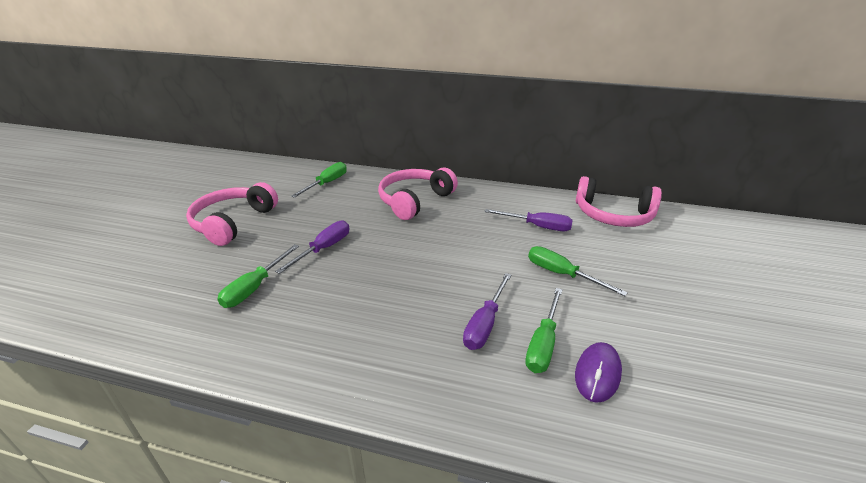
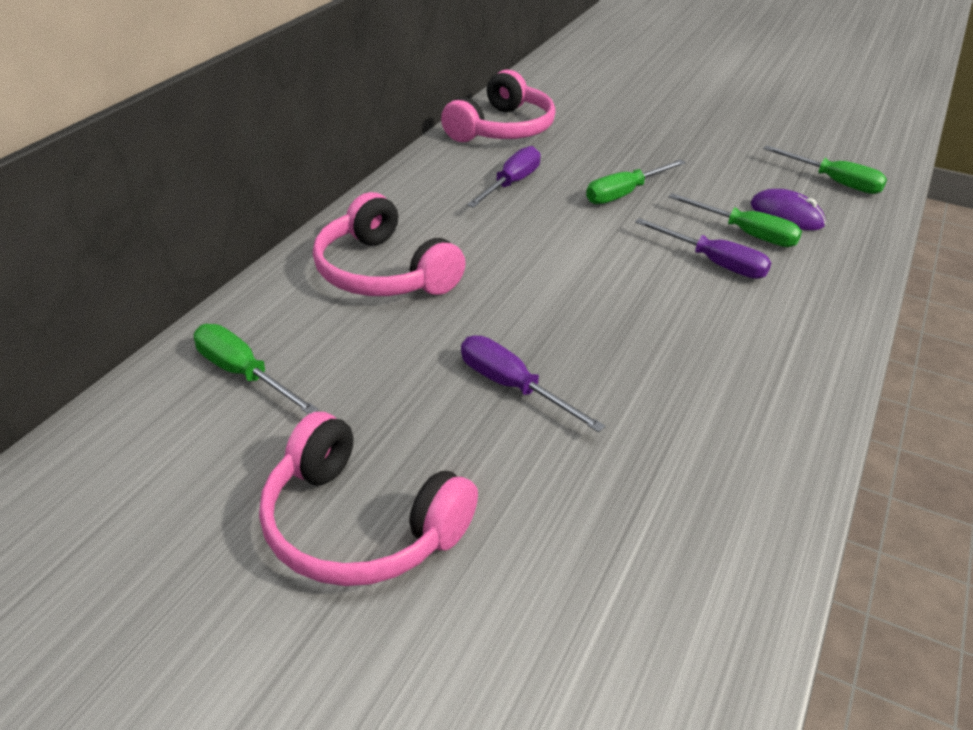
camera: 80 degrees left, 5 degrees up
green screwdriver [217,244,299,308] -> green screwdriver moved to [763,145,887,194]

